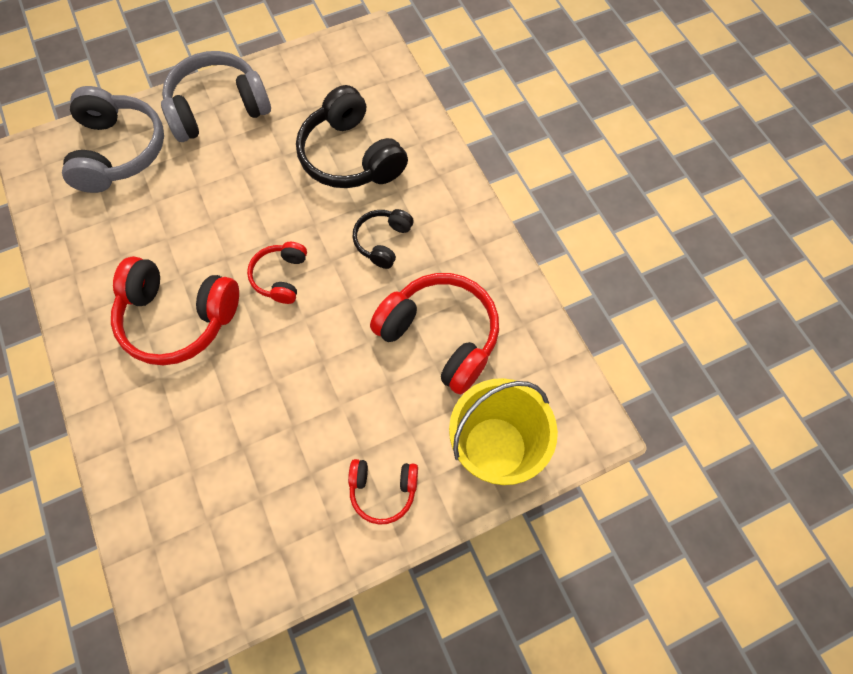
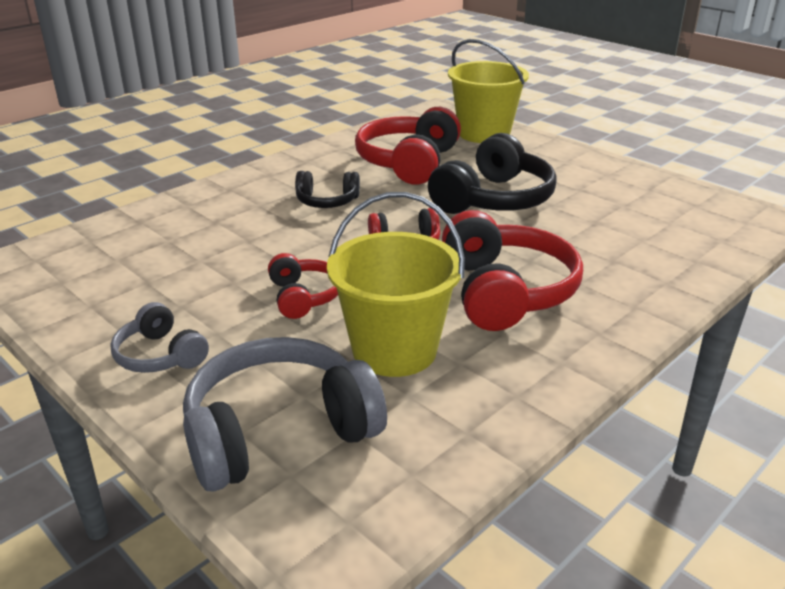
camera: 110 degrees left, 35 degrees down
grey headphones [161,51,271,142] -> grey headphones [110,302,209,373], size x0.54
black headphones [296,85,408,188] -> black headphones moved to [428,133,557,214]
red headphones [348,459,418,525] -> red headphones moved to [268,253,338,319]
none -> yellow bucket [327,192,465,377]

